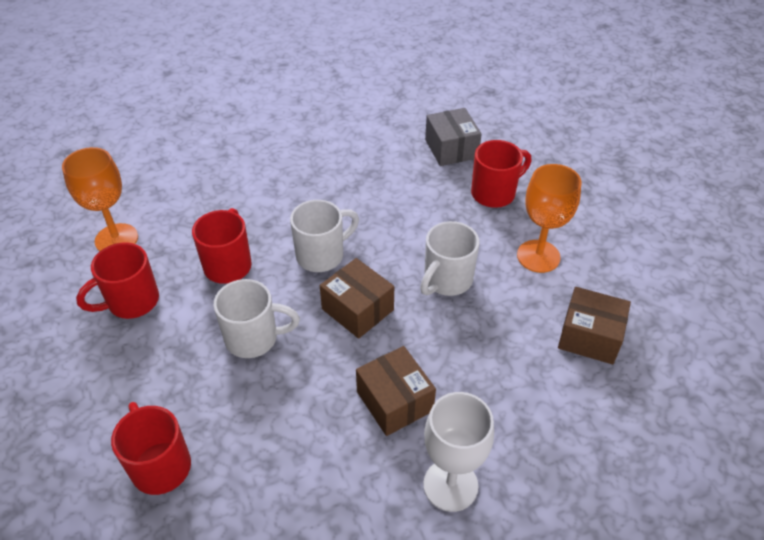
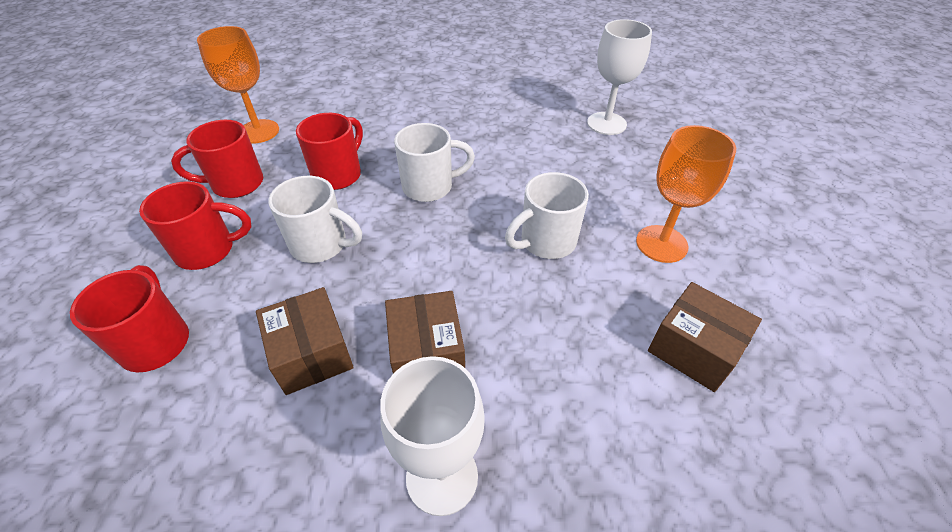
camera: 20 degrees right, 0 degrees up
brown box [320,258,394,339] -> brown box moved to [256,287,354,395]
grey box [425,108,482,166] -> white goblet [587,19,652,135]
red mug [471,140,531,208] -> red mug moved to [139,181,251,270]

